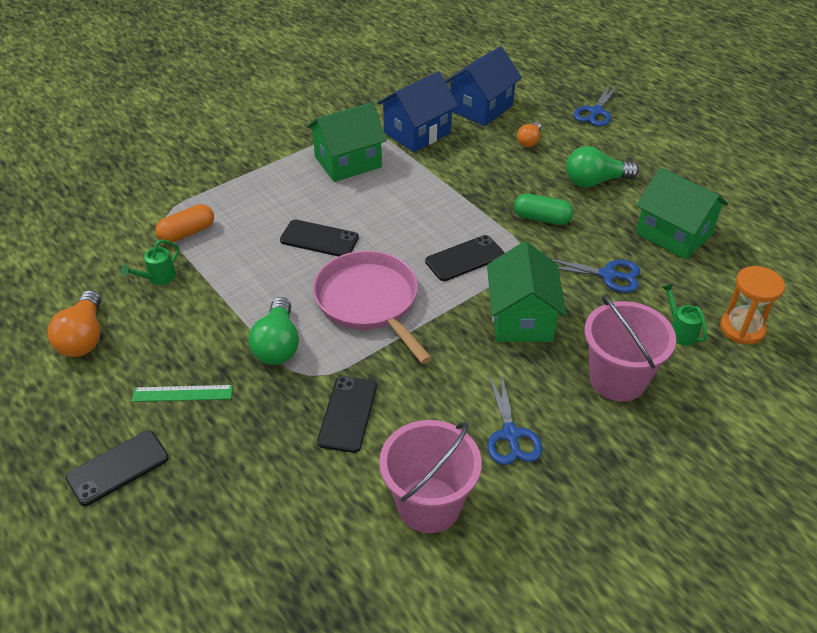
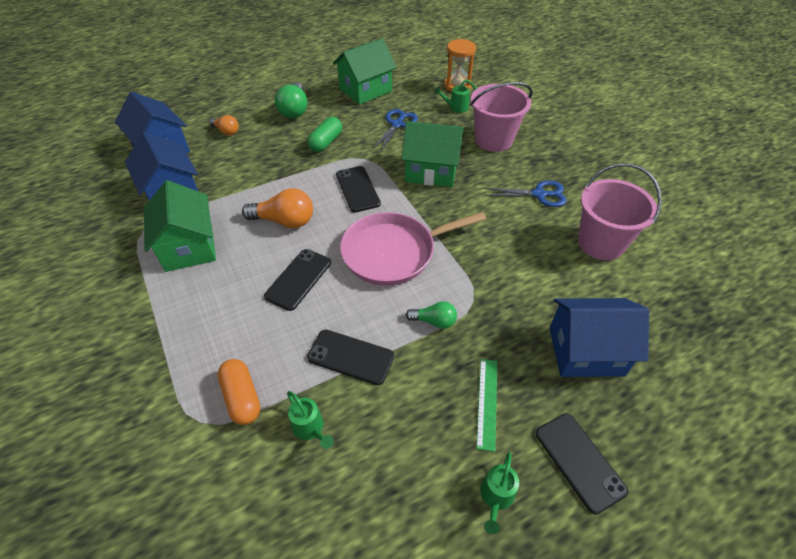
camera: 80 degrees left, 5 degrees up
orange light bulb [47,290,101,357] -> orange light bulb moved to [242,188,313,228]
green light bulb [248,297,299,365] -> green light bulb [406,301,457,329], size x0.59
black phone [317,376,377,453] -> black phone moved to [307,329,394,385]
blue scissors [573,84,618,126] -> none
none -> green watering can [480,452,519,534]
none -> blue house [549,298,649,377]

